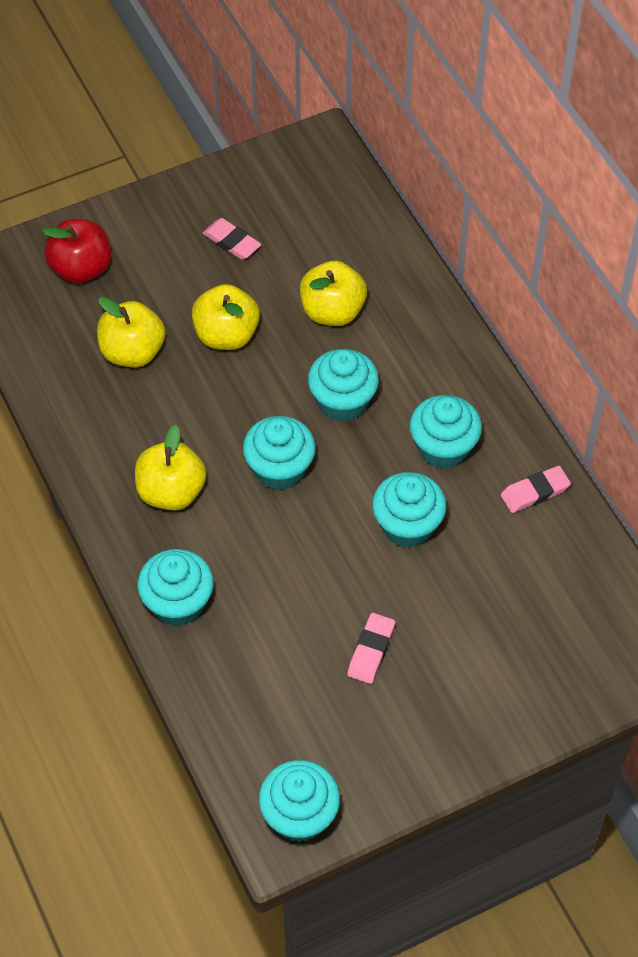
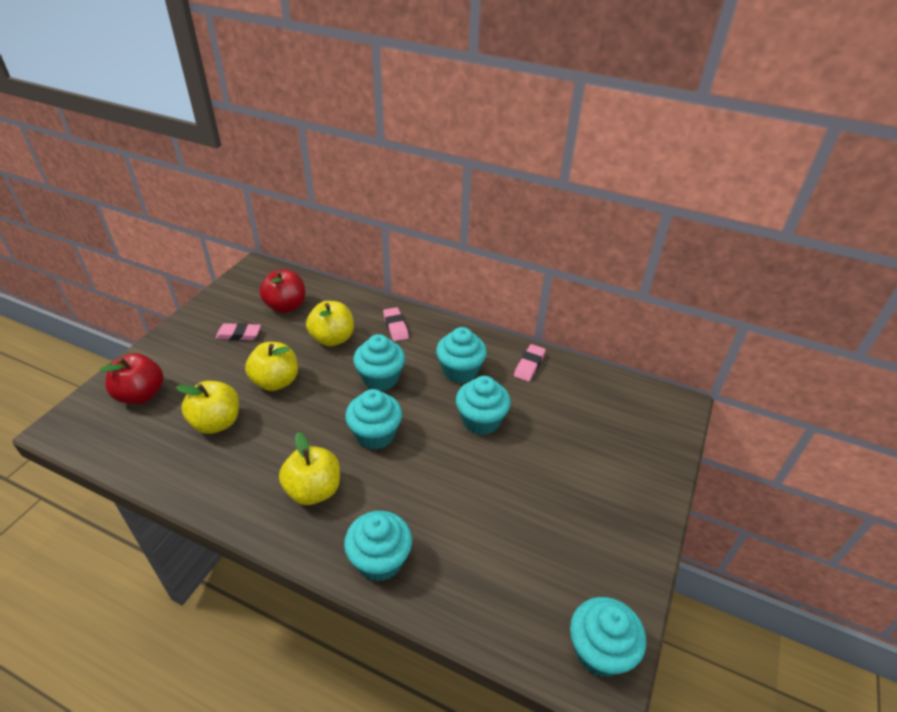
camera: 40 degrees left, 15 degrees down
pink eraser [347,613,395,684] -> pink eraser moved to [383,307,409,341]
none -> red apple [260,270,305,313]

